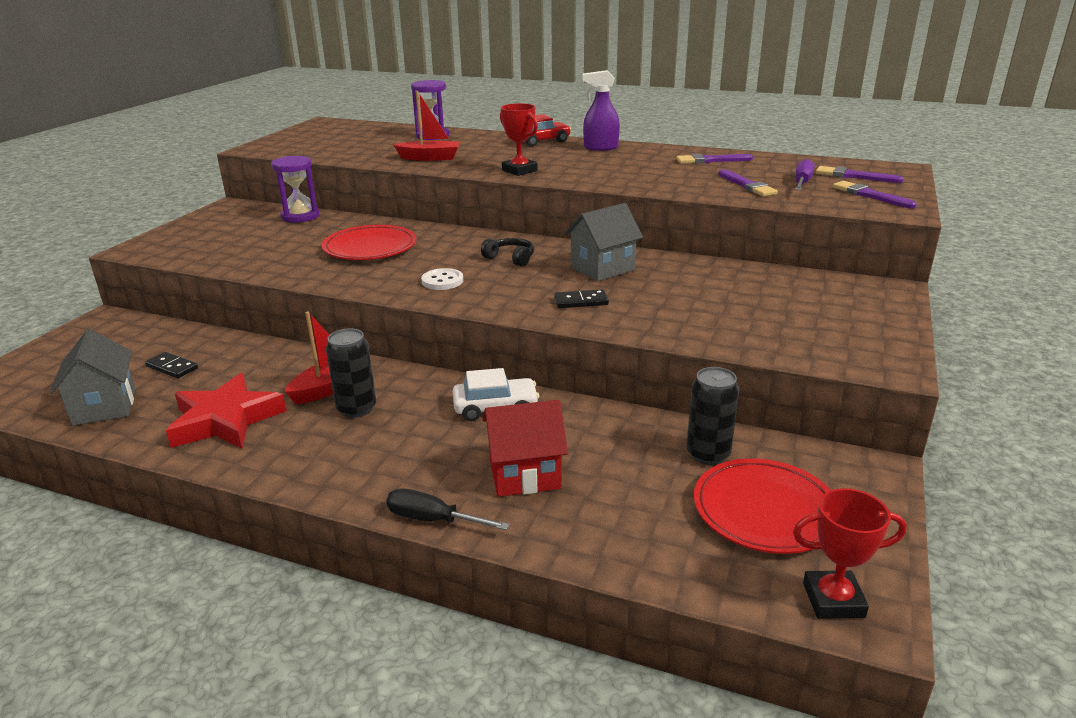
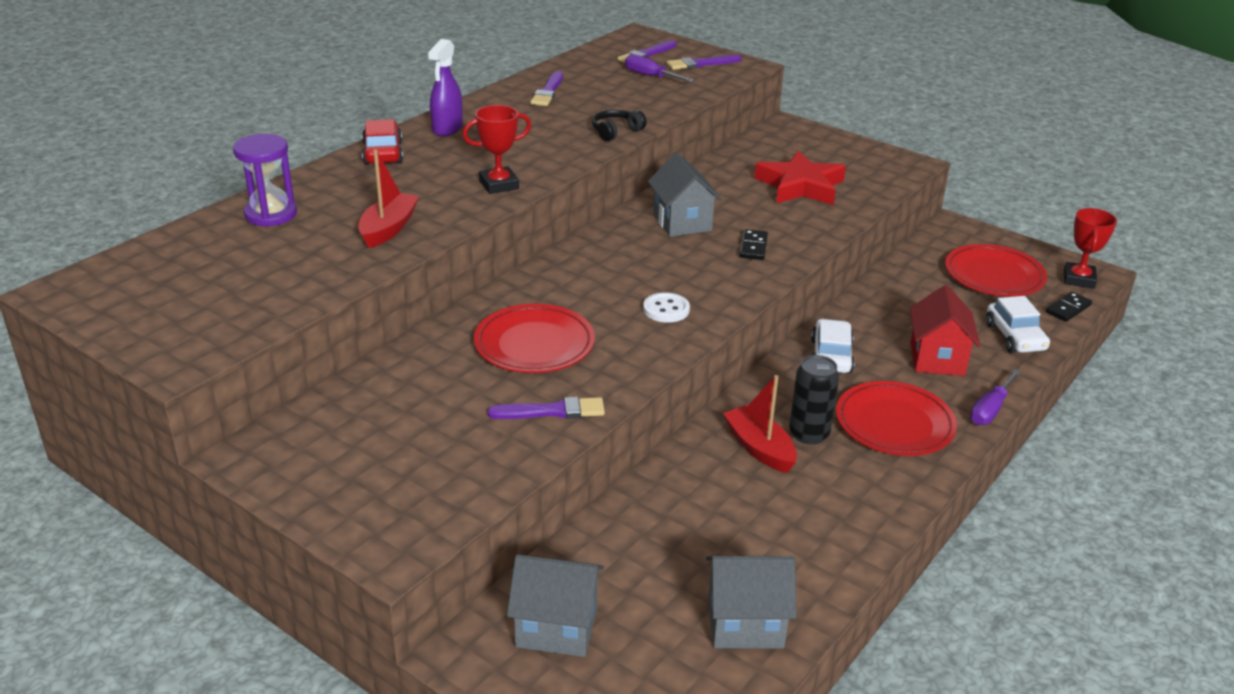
camera: 75 degrees left, 5 degrees up
black domino [145,352,198,379] -> black domino moved to [1046,292,1092,322]
red star [166,373,286,449] -> red star moved to [754,150,846,205]
purple hourglass [271,156,319,223] -> none
black screwdriver [386,488,510,530] -> purple screwdriver [970,369,1021,425]
black headphones [481,238,534,267] -> black headphones moved to [592,110,647,141]
black can [686,367,739,465] -> none
purple brush [718,169,778,196] -> purple brush moved to [487,397,605,419]
none -> grey house [507,554,604,657]
none -> red plate [836,381,957,456]
none -> white car [986,296,1050,353]

